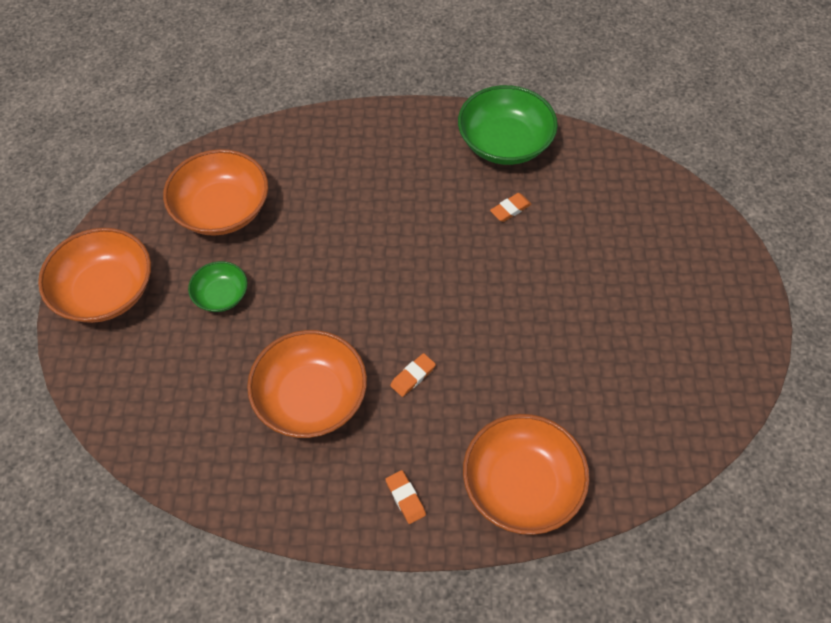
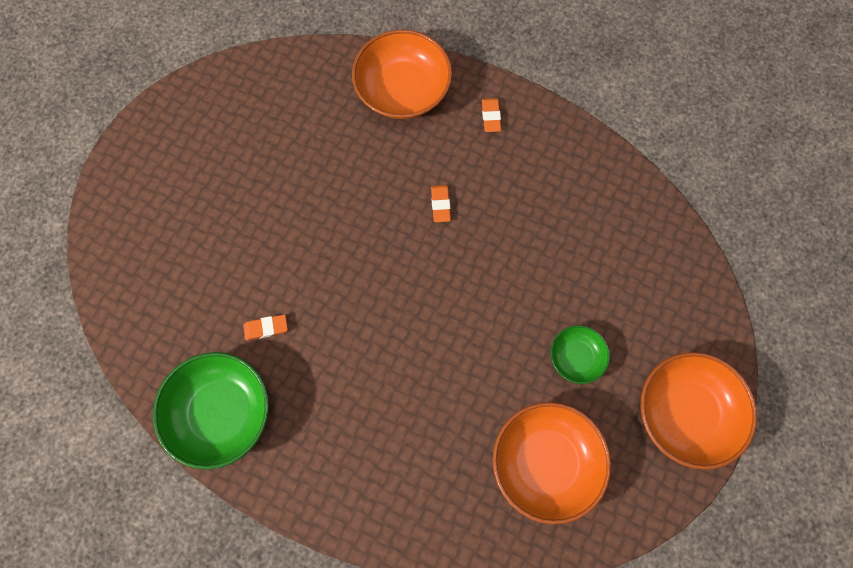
camera: 155 degrees left, 15 degrees up
orange bowl [247,330,367,438] -> none
orange eraser [390,353,436,397] -> orange eraser turned 75 degrees counterclockwise [431,185,451,222]

